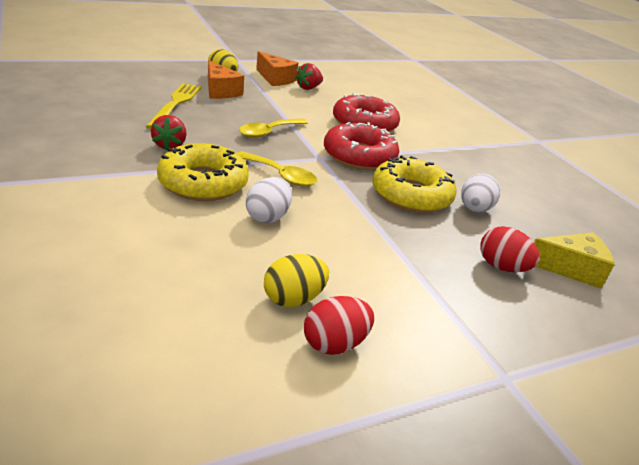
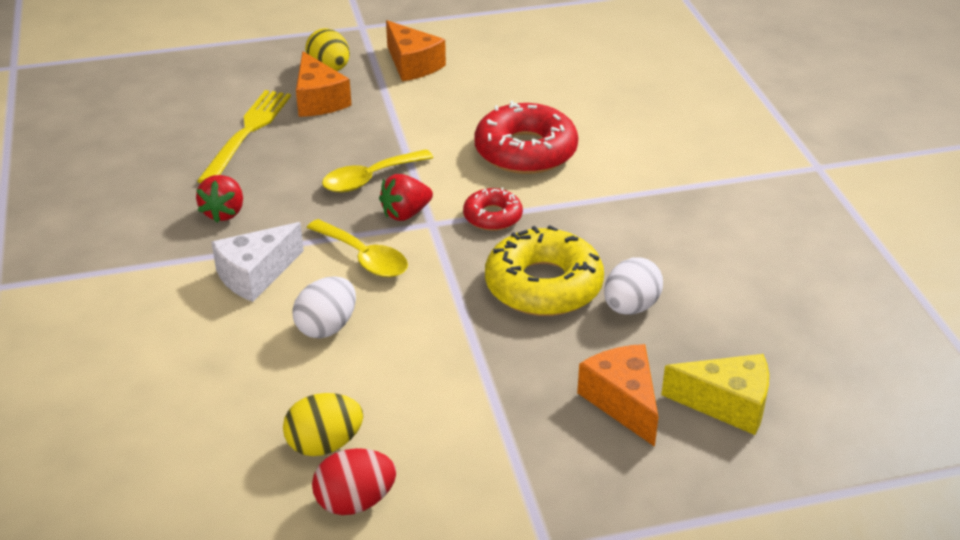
camera: 15 degrees right, 5 degrees up
yellow donut [157,143,249,201] -> white cheese [211,222,304,302]
red strawberry [295,63,323,90] -> red strawberry moved to [379,174,433,221]
red donut [324,122,399,170] -> red donut [463,188,523,231], size x0.54
red egg [480,226,540,272] -> orange cheese [577,344,659,447]

